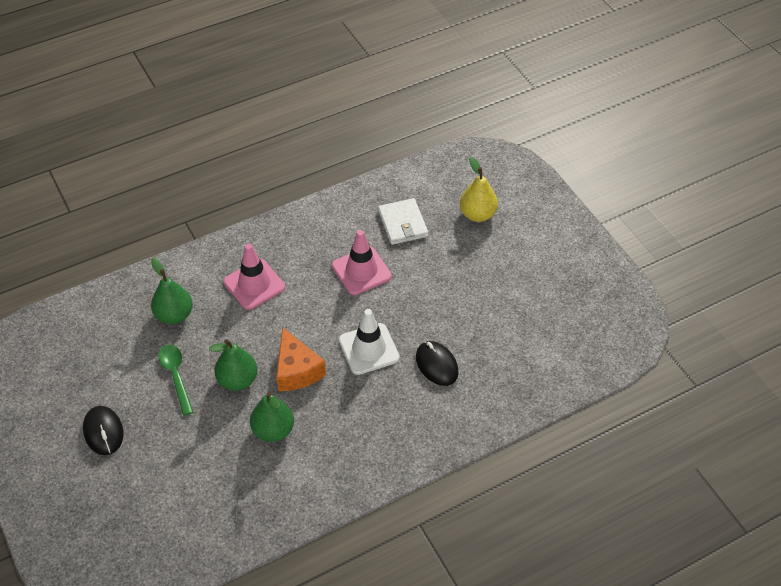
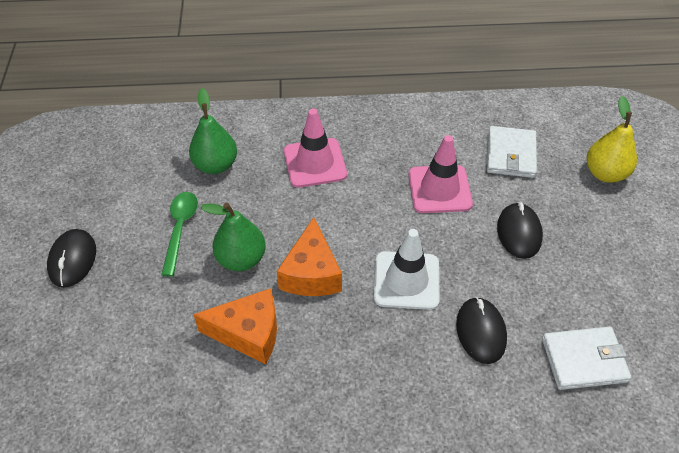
camera: 25 degrees right, 0 degrees up
green pear [250,392,294,442] -> orange cheese [193,289,277,364]
none -> black mouse [497,202,543,259]
none -> white wallet [542,327,631,390]

